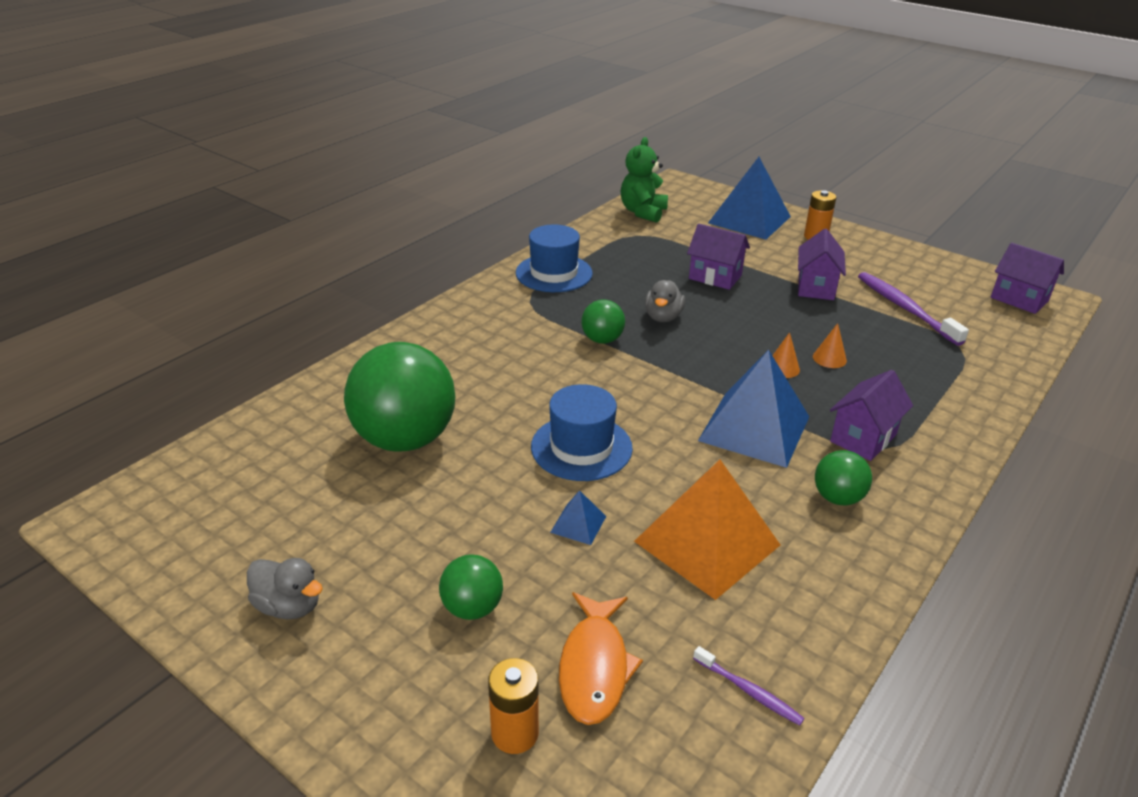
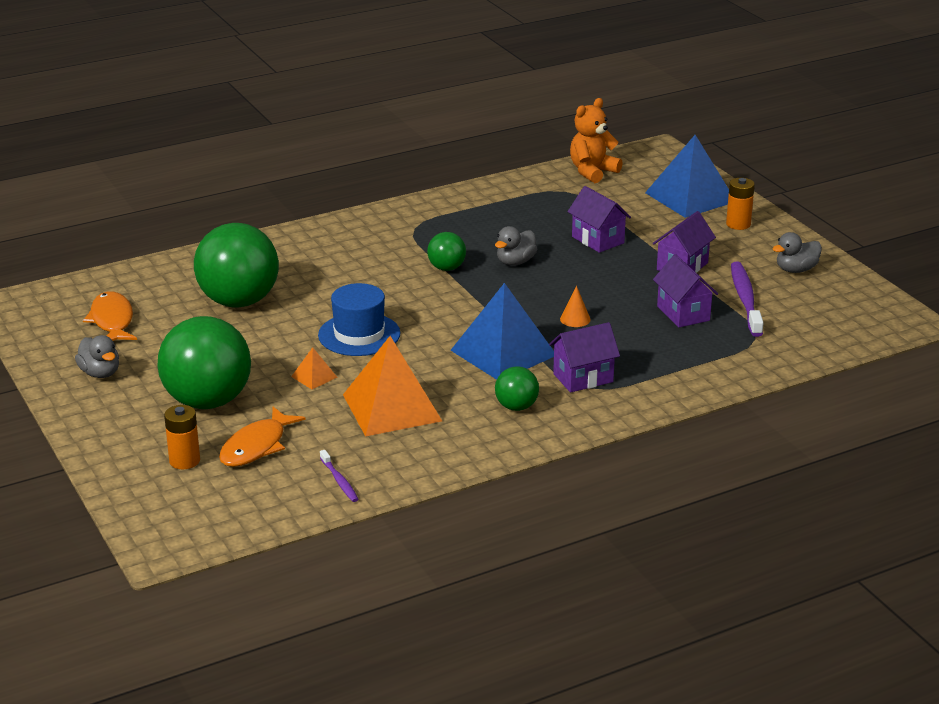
camera: 25 degrees right, 5 degrees down
green ball [439,555,503,620] -> green ball [157,316,251,409], size x2.09
blue hat [516,225,593,292] -> none
blue pyramid [550,490,606,545] -> orange pyramid [291,347,337,389]
green teddy bear [621,137,668,223] -> orange teddy bear [570,98,623,183]
orange cone [813,323,847,368] -> none
purple house [991,243,1064,314] -> purple house moved to [653,254,718,328]
none -> orange fish [83,291,137,341]
none -> grey duck [772,232,822,273]

